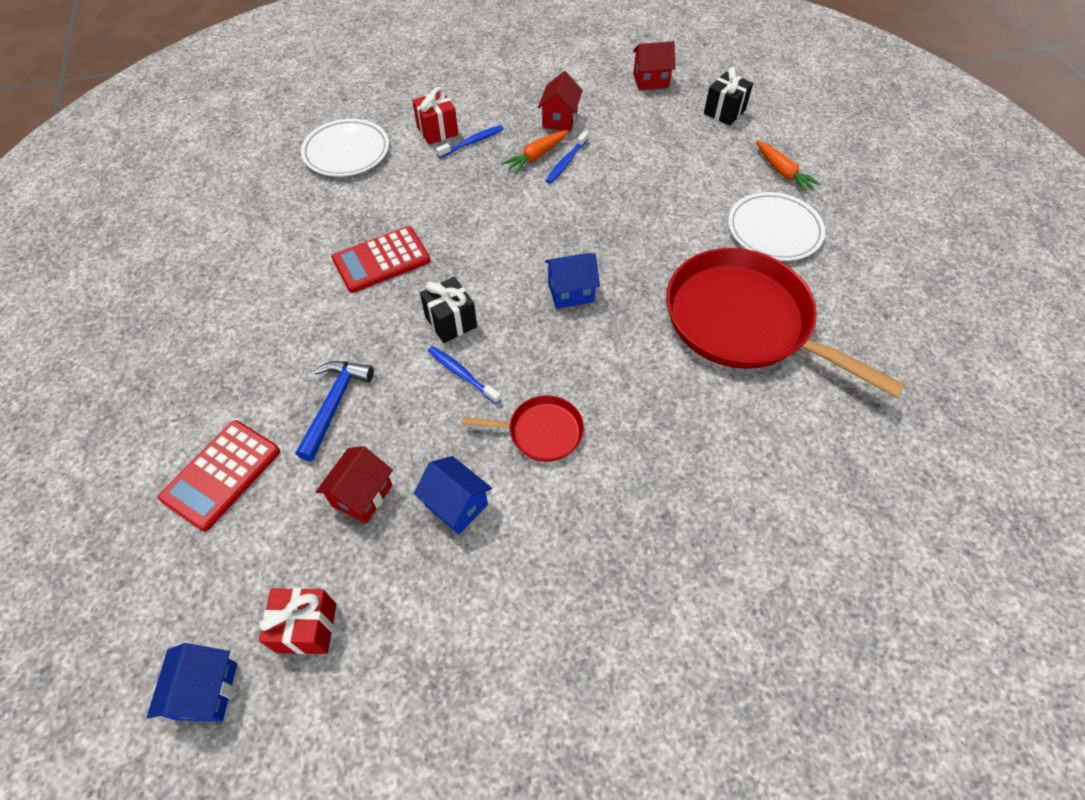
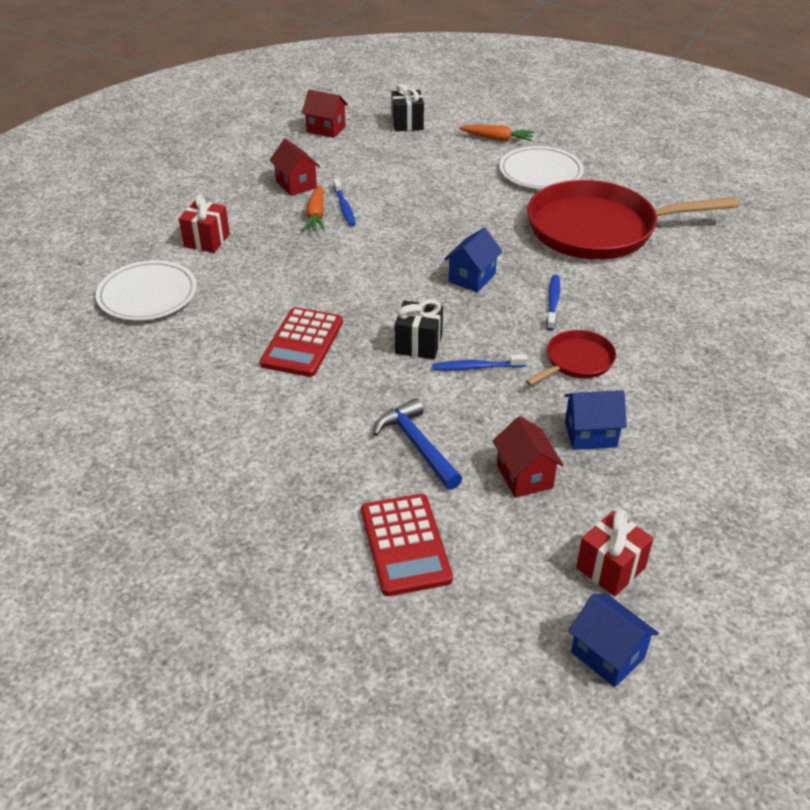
camera: 45 degrees left, 15 degrees down
blue toothbrush [436,125,504,158] -> blue toothbrush moved to [546,275,560,331]
red house [633,41,676,90] -> red house turned 75 degrees clockwise [302,90,348,138]

